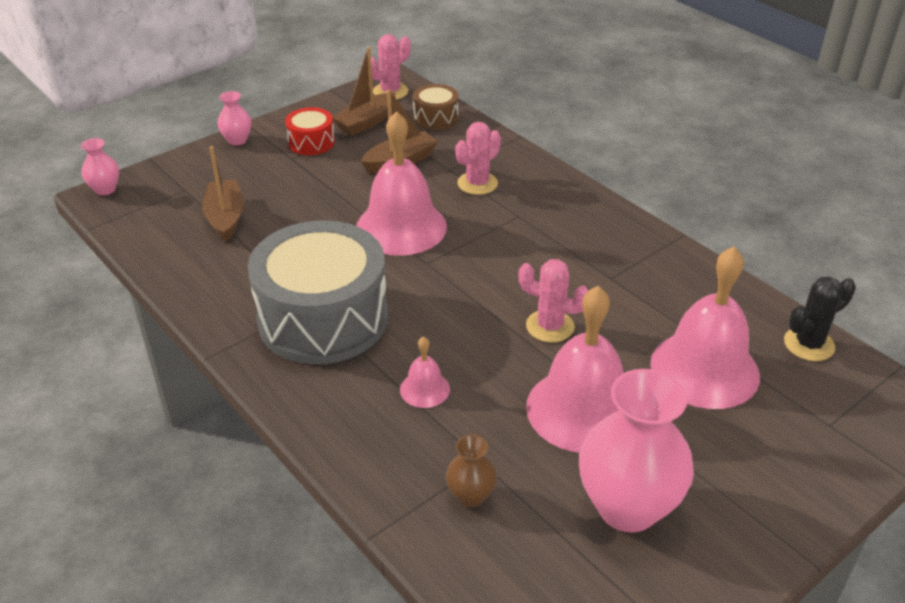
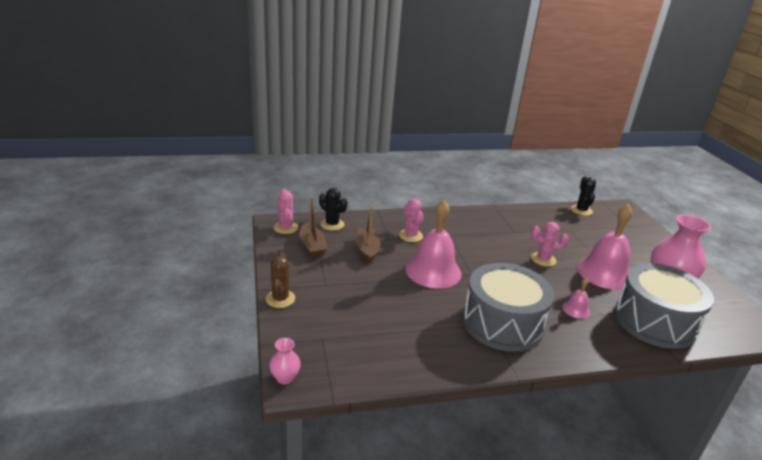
camera: 65 degrees left, 10 degrees down
brown boat [202,146,244,242] -> none
pink vase [217,91,251,145] -> brown cactus [265,253,295,308]
red drum [285,107,335,155] -> none
brown drum [413,84,459,130] -> black cactus [319,188,348,231]
brown vase [446,434,497,507] -> grey drum [615,263,714,349]
pink cactus [519,259,588,342] -> pink cactus turned 45 degrees clockwise [531,222,568,266]
pink bell [650,246,760,409] -> none

